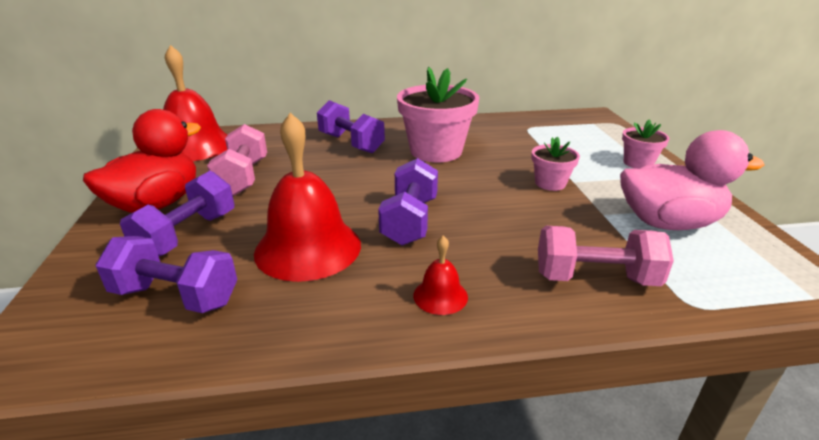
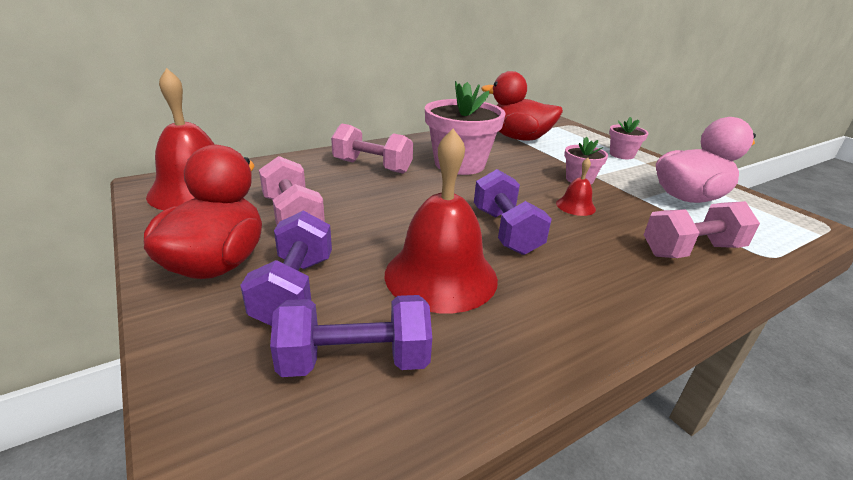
camera: 25 degrees left, 0 degrees up
purple dumbbell [317,100,385,153] -> pink dumbbell [331,123,413,174]
red bell [413,236,468,315] -> red bell moved to [556,158,596,216]
none -> red duck [481,71,563,140]

